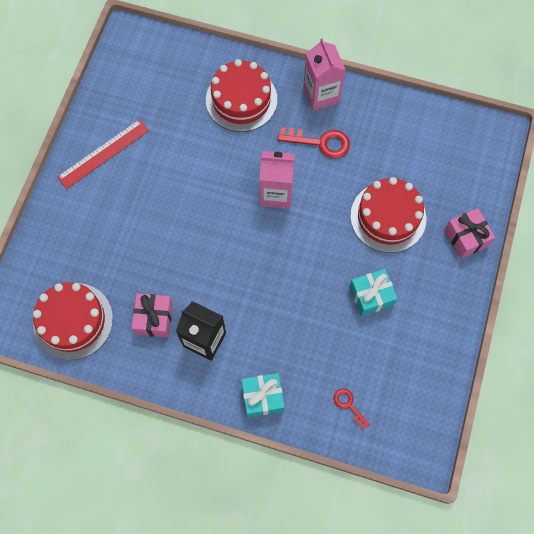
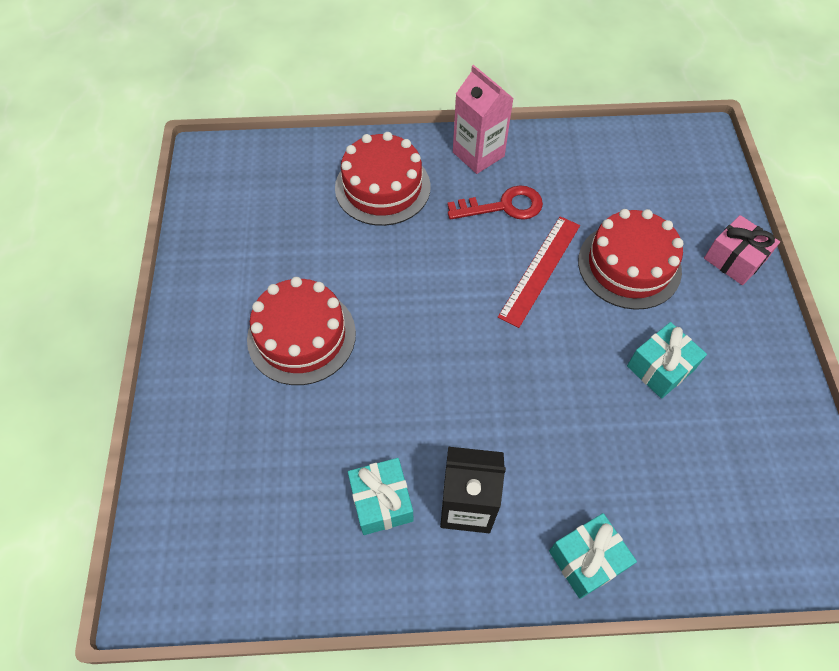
camera: 20 degrees left, 10 degrees down
red cake [33,282,113,360] -> red cake moved to [247,277,356,385]
red ruler [57,119,149,189] -> red ruler moved to [498,216,580,328]
pink gift [132,294,173,337] -> turquoise gift [348,458,414,535]
pink carton [260,151,295,209] -> none
red key [333,389,370,430] -> none

